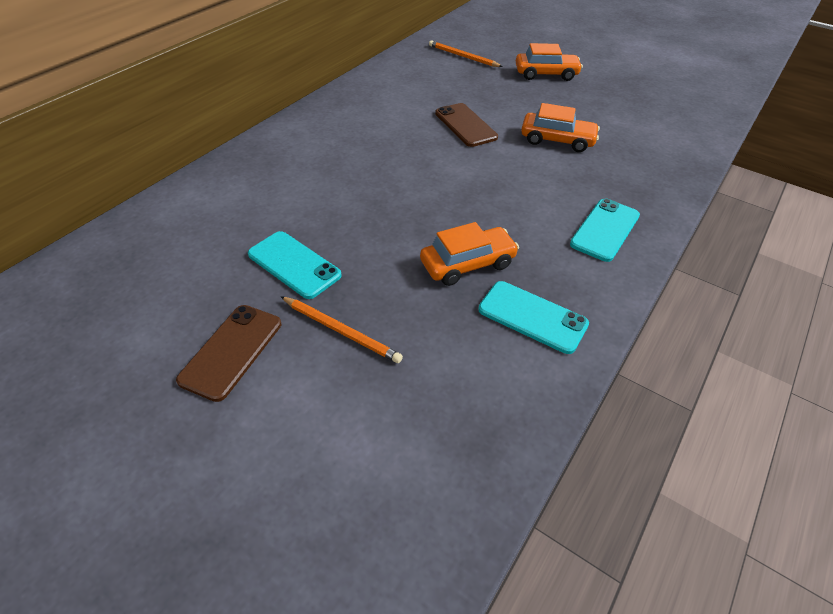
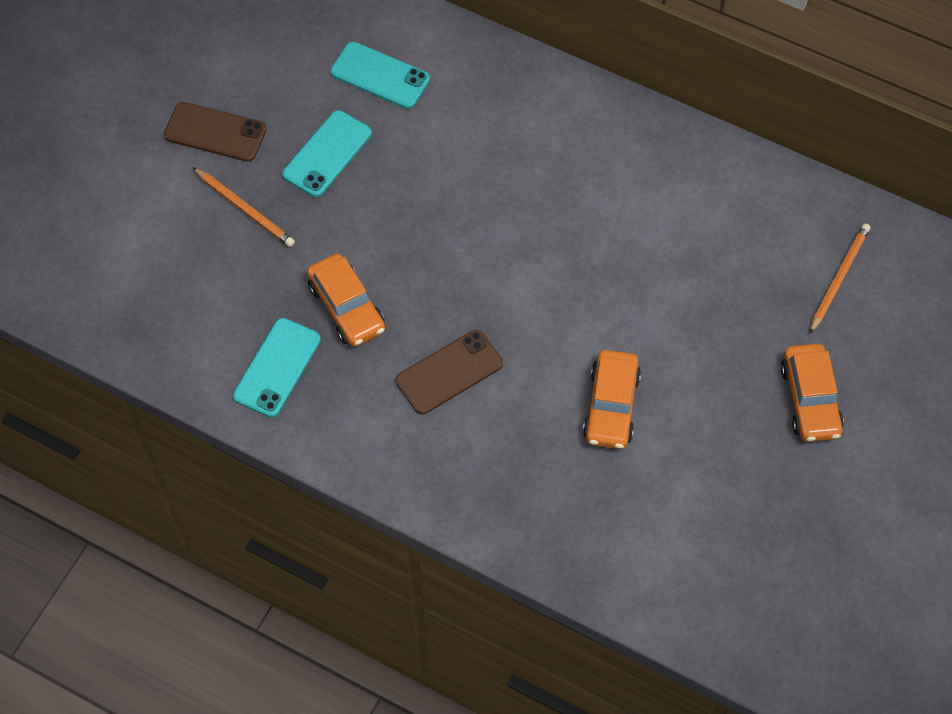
camera: 85 degrees right, 15 degrees up
orange pencil [280,296,403,363] -> orange pencil turned 75 degrees counterclockwise [193,167,295,247]
brown phone [435,103,498,147] -> brown phone moved to [396,330,503,414]
turquoise phone [570,198,640,262] -> turquoise phone moved to [330,42,430,109]

